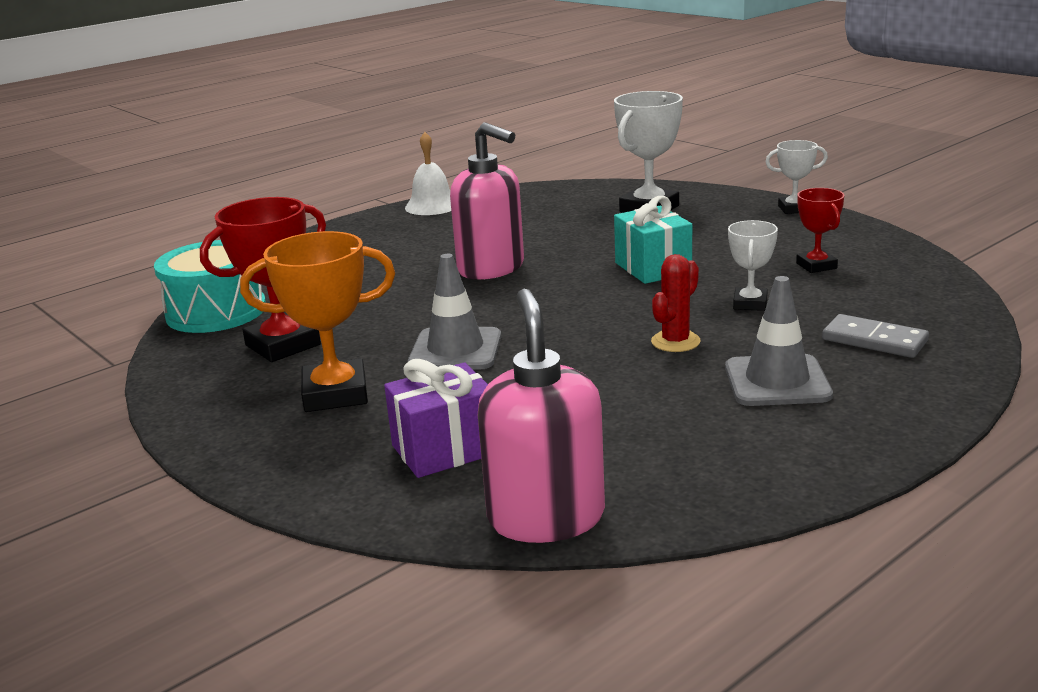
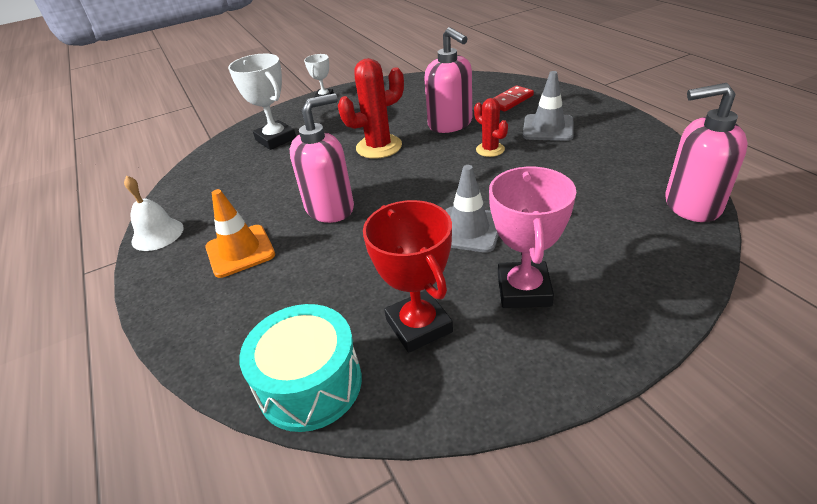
camera: 75 degrees left, 15 degrees up
orange trophy [240,231,395,412] -> pink trophy [489,167,576,308]
purple gift [384,359,488,478] -> none
turquoise gift [614,196,692,284] -> red cactus [338,58,404,159]
white trophy [728,220,778,311] -> pink soap dispenser [424,27,472,133]
red trophy [796,188,844,273] -> none
grey domino [822,314,929,358] -> red domino [494,85,534,112]
none -> orange traffic cone [205,189,275,278]

